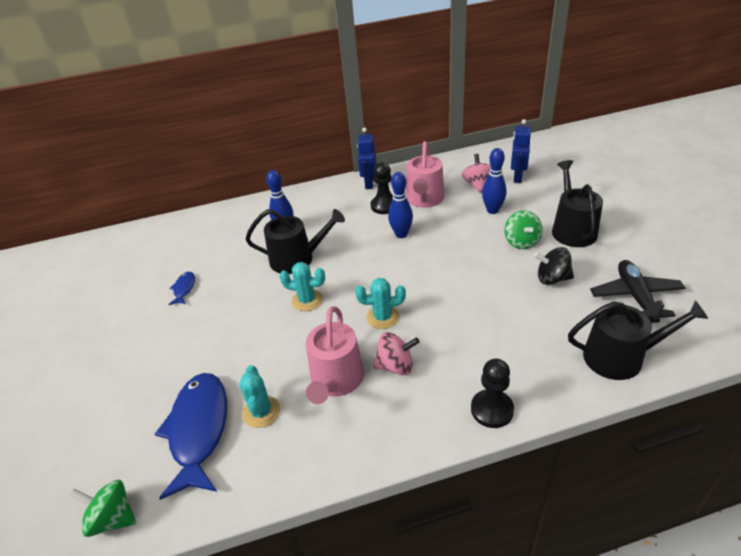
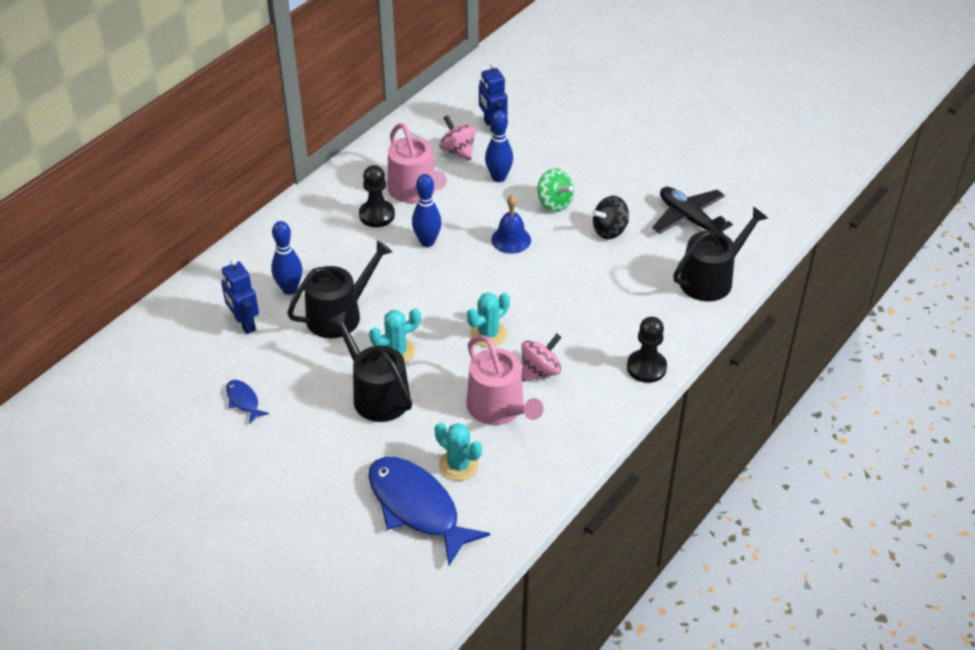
camera: 40 degrees left, 5 degrees up
green spinning top [69,480,136,537] -> none
blue robot [357,128,377,189] -> blue robot moved to [221,259,259,334]
black watering can [552,160,603,247] -> black watering can moved to [328,311,412,422]
none -> blue bell [491,195,531,254]

